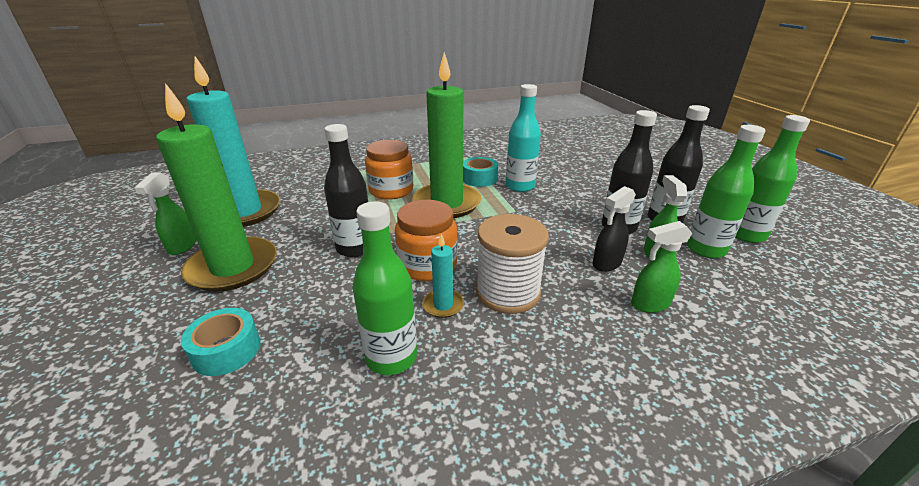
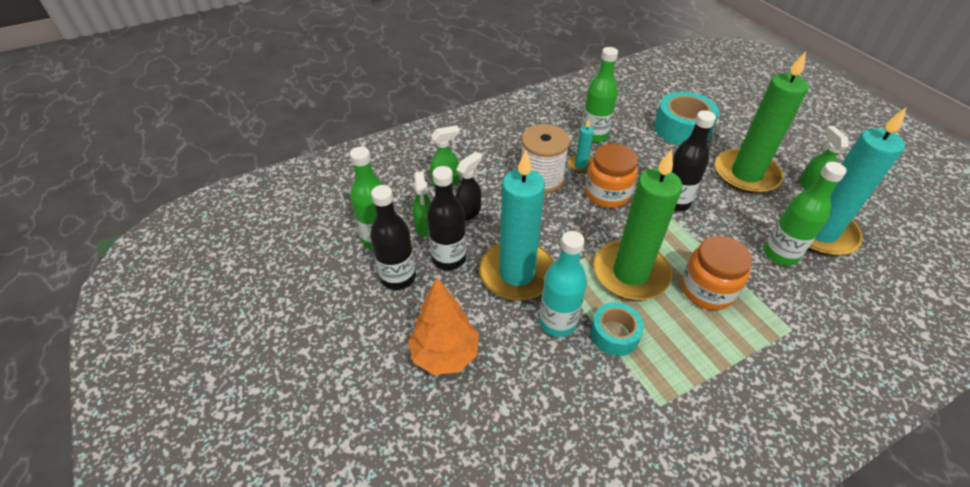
camera: 170 degrees right, 15 degrees up
turquoise tape [181,308,261,376] -> turquoise tape [654,92,719,146], size x1.62
green bottle [735,115,810,243] -> green bottle moved to [764,162,847,266]
none -> orange tree [408,277,479,375]
none -> turquoise candle [479,150,554,301]

